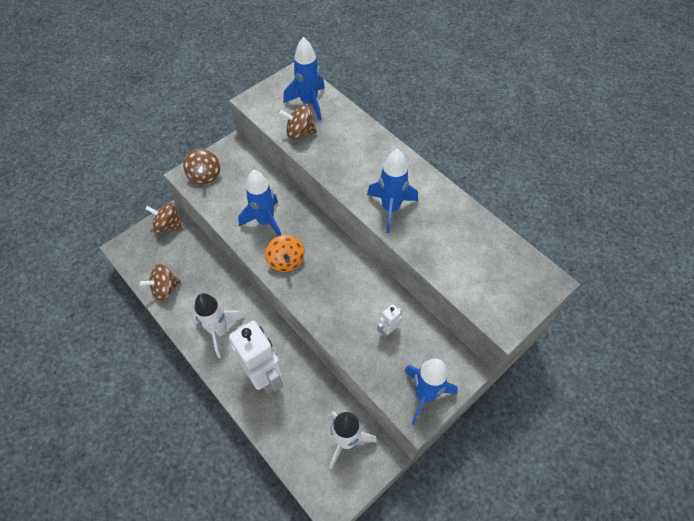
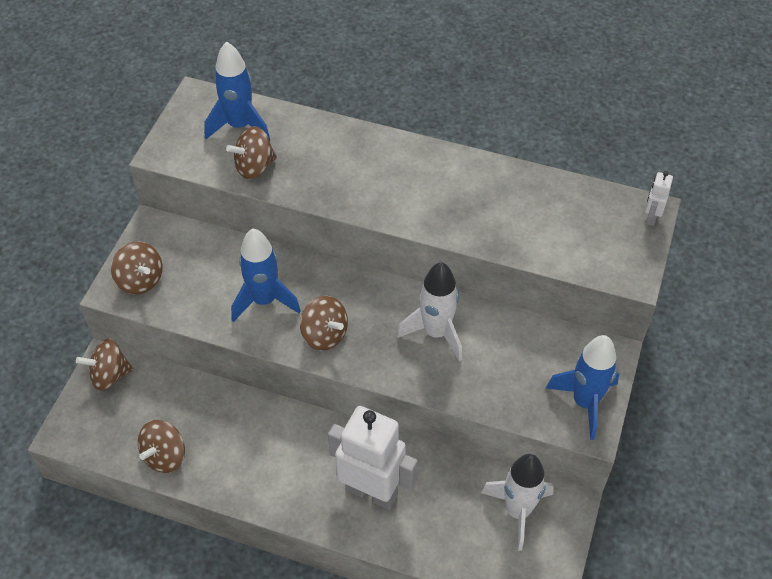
camera: 30 degrees left, 5 degrees down
white rocket [193,293,244,358] -> white rocket moved to [397,262,462,361]
orange spinning top [265,235,305,272] -> brown spinning top [300,296,348,351]
blue rocket [367,149,418,233] -> none
white robot [377,304,402,337] -> white robot moved to [645,171,673,226]

